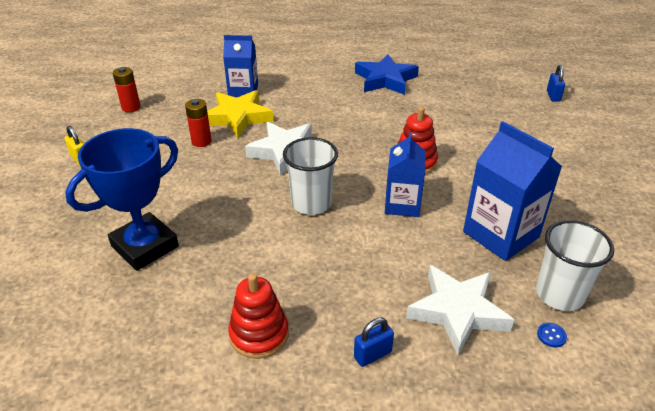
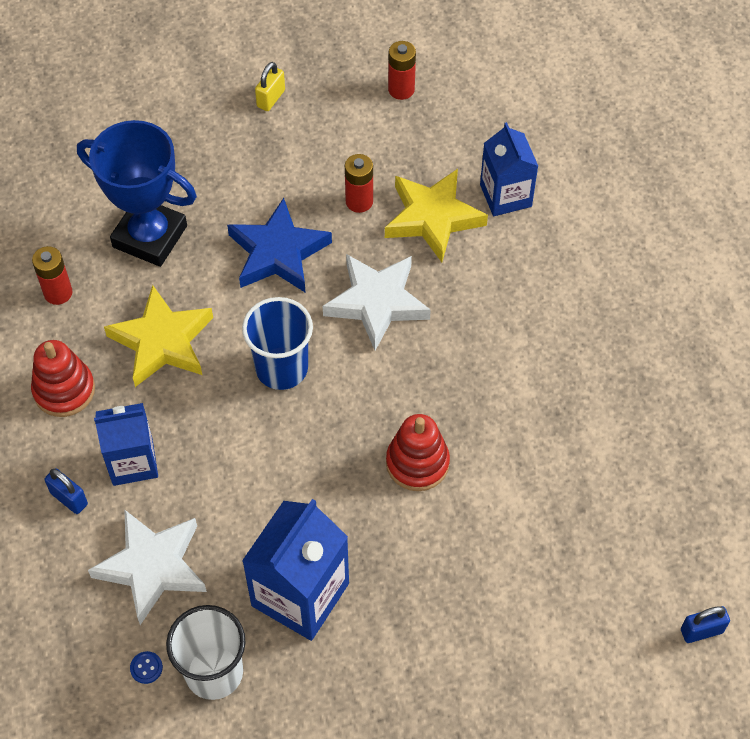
camera: 70 degrees right, 20 degrees up
white cup [283,137,338,215] -> blue cup [242,297,313,390]
blue star [355,54,419,95] -> blue star moved to [227,198,332,293]
blue carton [385,132,426,217] -> blue carton moved to [94,403,158,486]
none -> red battery [32,246,72,305]
none -> yellow star [104,285,213,387]

